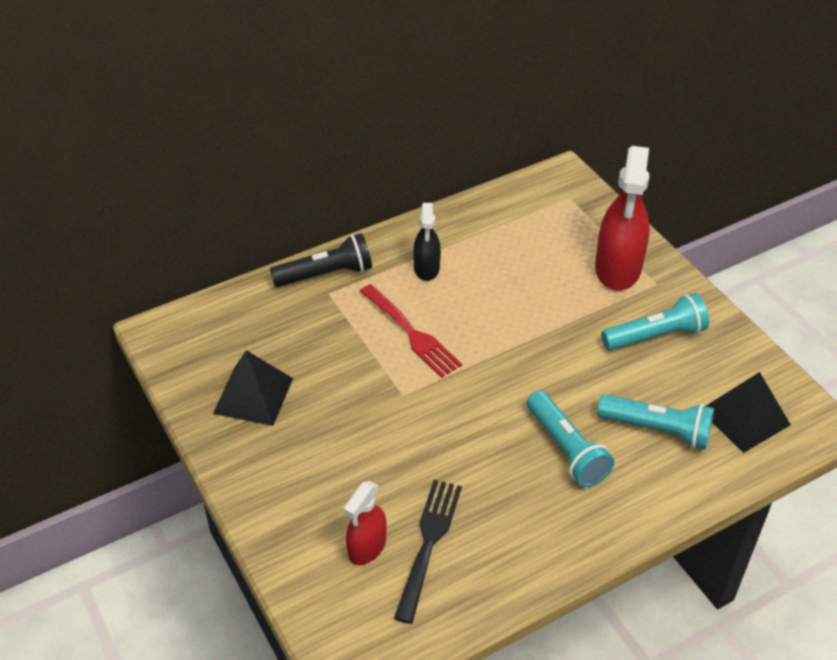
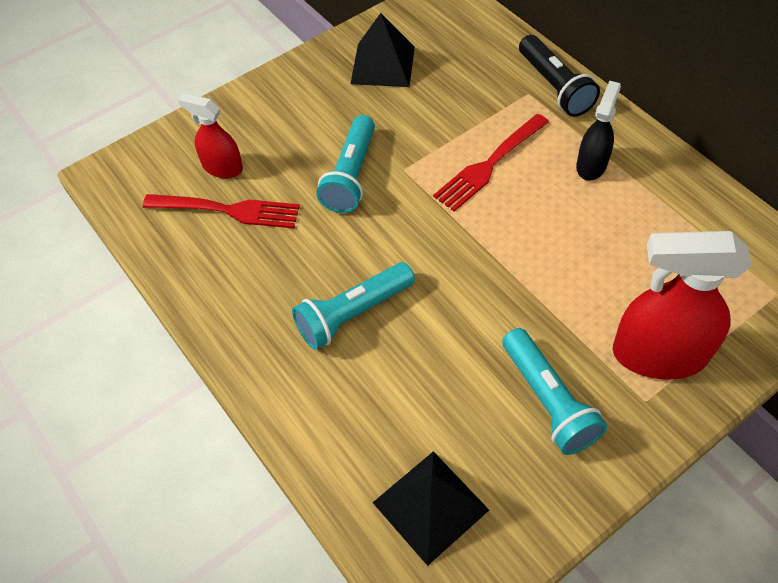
camera: 85 degrees right, 10 degrees up
black fork [394,480,462,624] -> red fork [143,194,300,228]
black spray bottle [413,203,441,281] -> black spray bottle turned 120 degrees clockwise [576,81,621,181]
turquoise flashlight [597,394,714,449] -> turquoise flashlight moved to [316,115,375,213]

